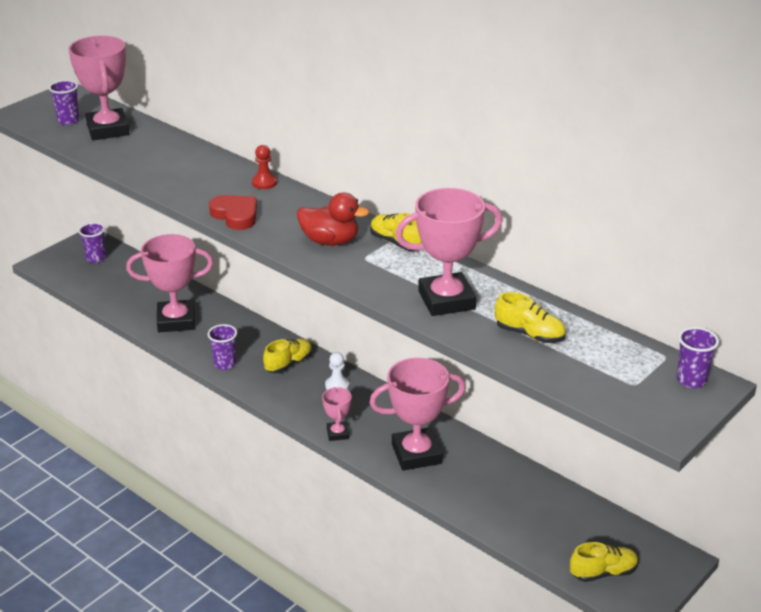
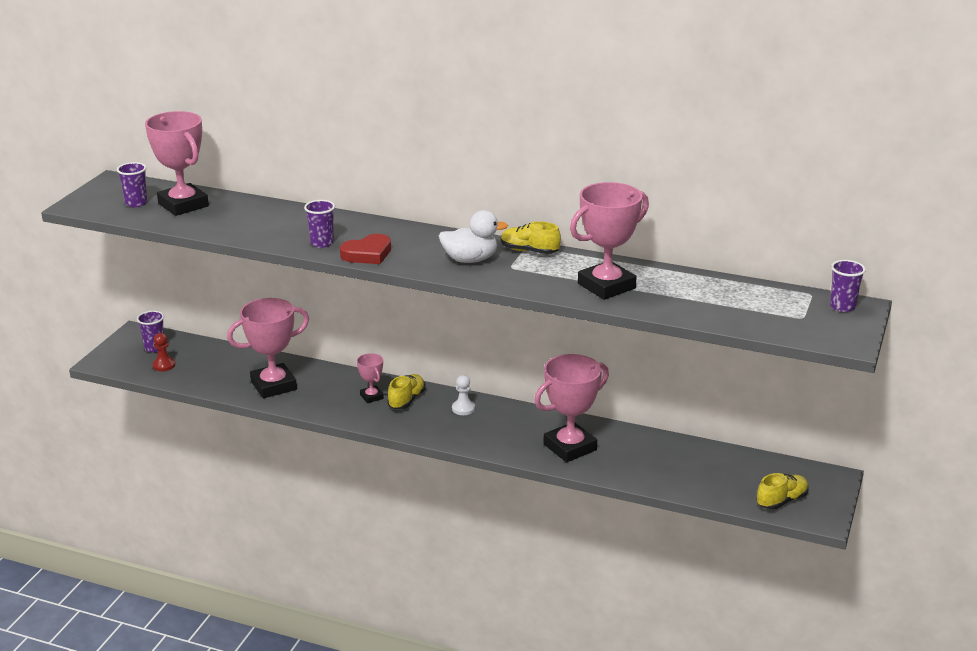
camera: 20 degrees left, 5 degrees down
purple cup [208,324,237,370] -> purple cup moved to [304,200,335,248]
red heart [209,195,257,230] -> red heart turned 120 degrees clockwise [340,234,391,264]
red pawn [252,145,277,189] -> red pawn moved to [152,333,175,371]
red duck [297,192,369,246] -> white duck [439,210,508,263]
pink trophy [322,387,352,441] -> pink trophy moved to [357,353,384,403]
yellow shoe [495,292,566,343] -> none

